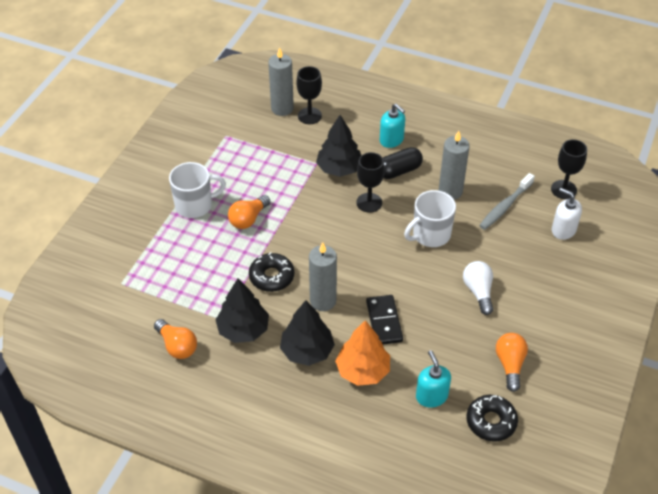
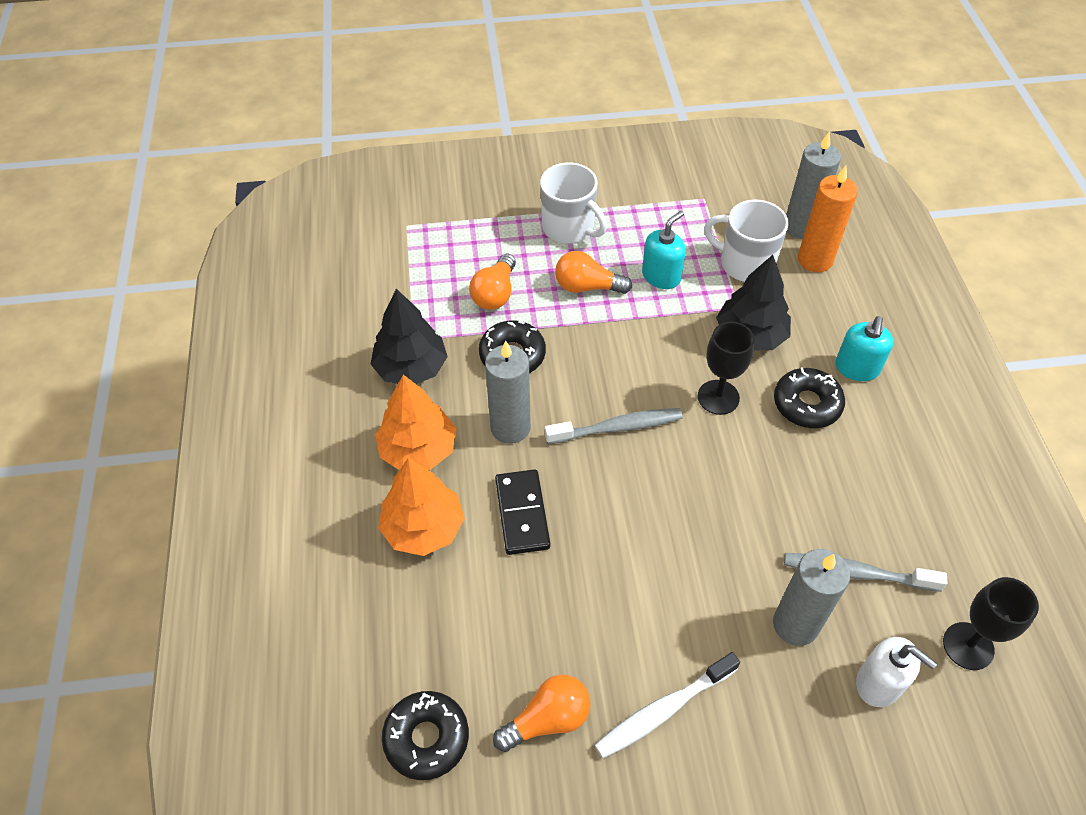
camera: 60 degrees right, 5 degrees up
orange light bulb [154,319,197,359] -> orange light bulb moved to [469,253,516,310]
black tree [280,300,335,366] -> orange tree [375,375,457,470]
black goblet [296,66,322,124] -> orange candle [798,166,858,272]
black domino [366,295,403,345] -> black domino turned 60 degrees counterclockwise [495,469,550,555]
black capsule [383,147,423,179] -> black donut [774,367,845,428]
white mug [404,190,456,247] -> white mug moved to [704,199,789,282]
turquoise soap dispenser [416,350,451,407] -> turquoise soap dispenser moved to [642,211,686,289]
grey candle [439,131,470,200] -> grey candle moved to [773,549,850,646]
white light bulb [463,261,493,315] -> none
white soap dispenser [552,188,582,240] -> white soap dispenser turned 120 degrees clockwise [856,637,937,707]
none -> grey toothbrush [545,408,683,444]
none -> white toothbrush [595,652,740,758]

